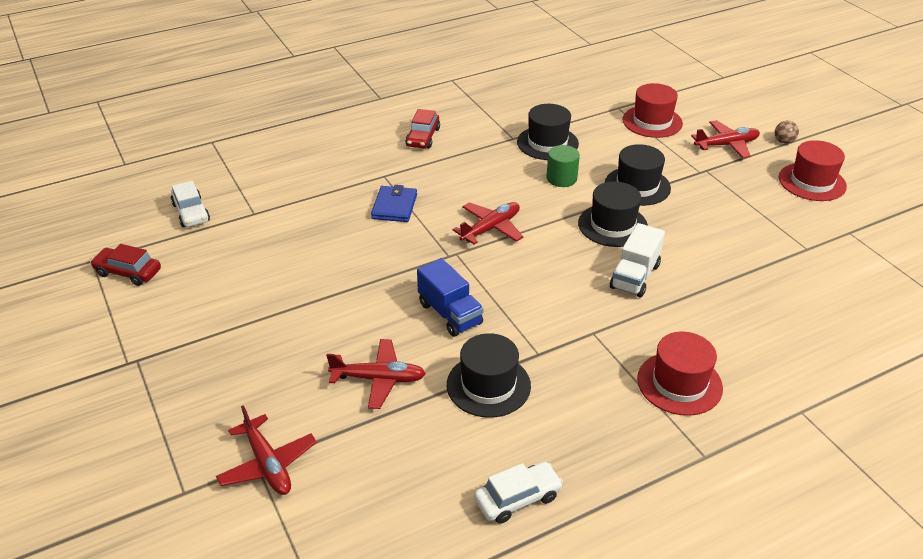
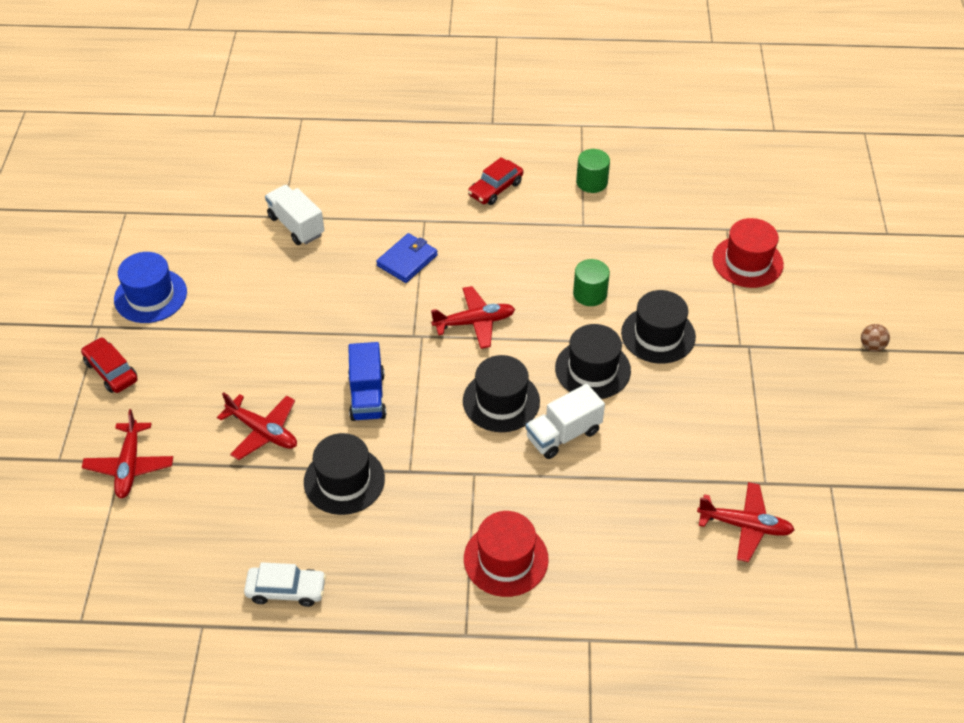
camera: 30 degrees right, 10 degrees up
red car [90,244,161,286] -> red car moved to [81,337,138,393]
white car [171,181,210,227] -> none
black hat [517,104,579,160] -> black hat moved to [463,355,540,432]
red plane [691,120,760,158] -> red plane moved to [697,482,795,562]
red hat [779,140,847,201] -> none
none -> blue hat [114,252,187,323]
none -> white truck [265,185,324,245]
none -> green cylinder [576,149,610,193]

